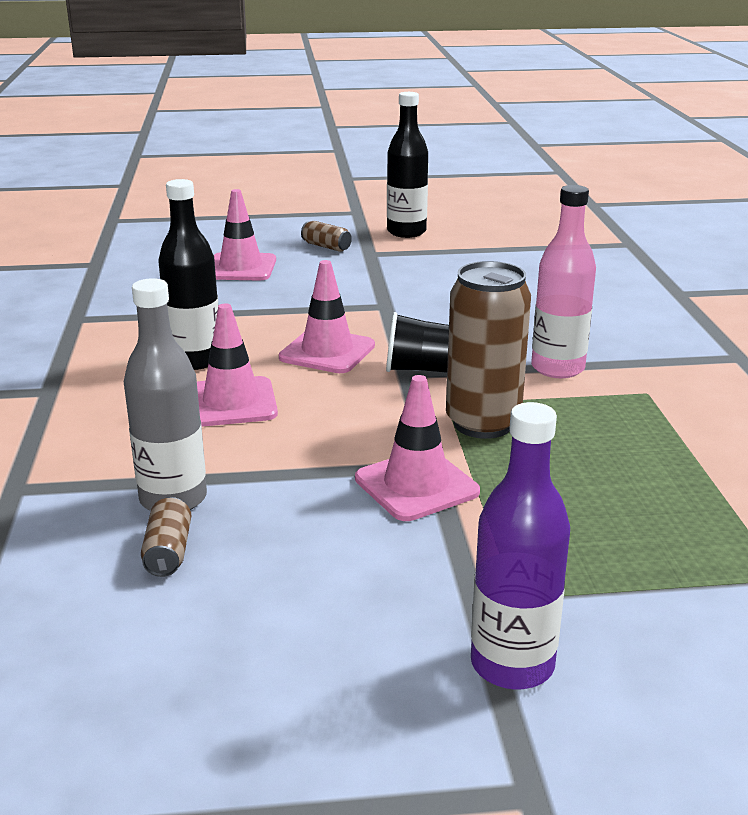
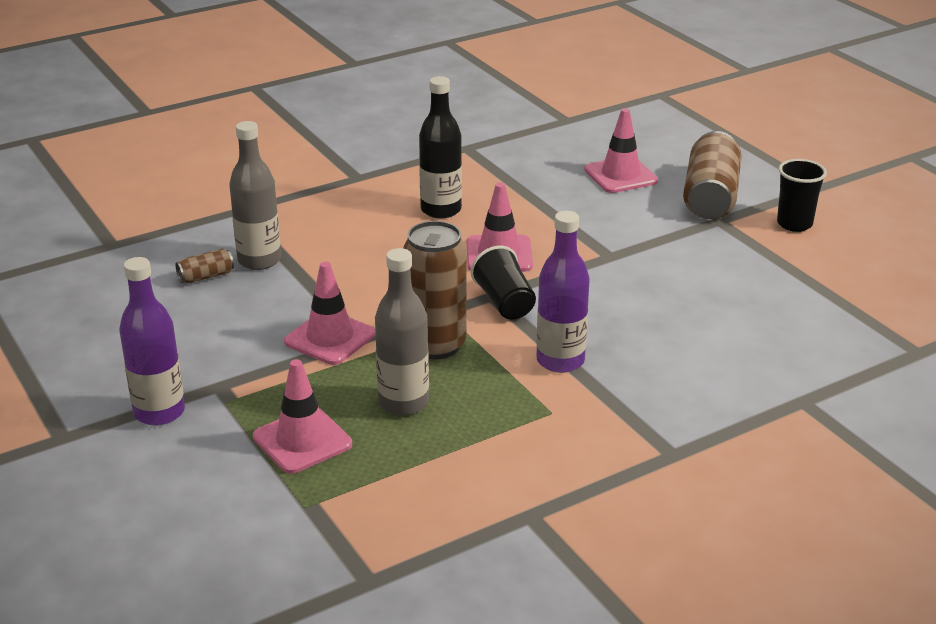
camera: 65 degrees right, 5 degrees up
pink traffic cone [197,303,278,427] -> pink traffic cone moved to [253,359,352,474]
brown can [301,221,352,252] -> brown can [683,131,742,219], size x2.23
black bottle [387,92,428,238] -> black cup [777,159,827,232]
pink bottle [531,185,596,378] -> purple bottle [536,211,590,373]
none -> grey bottle [375,248,429,416]

